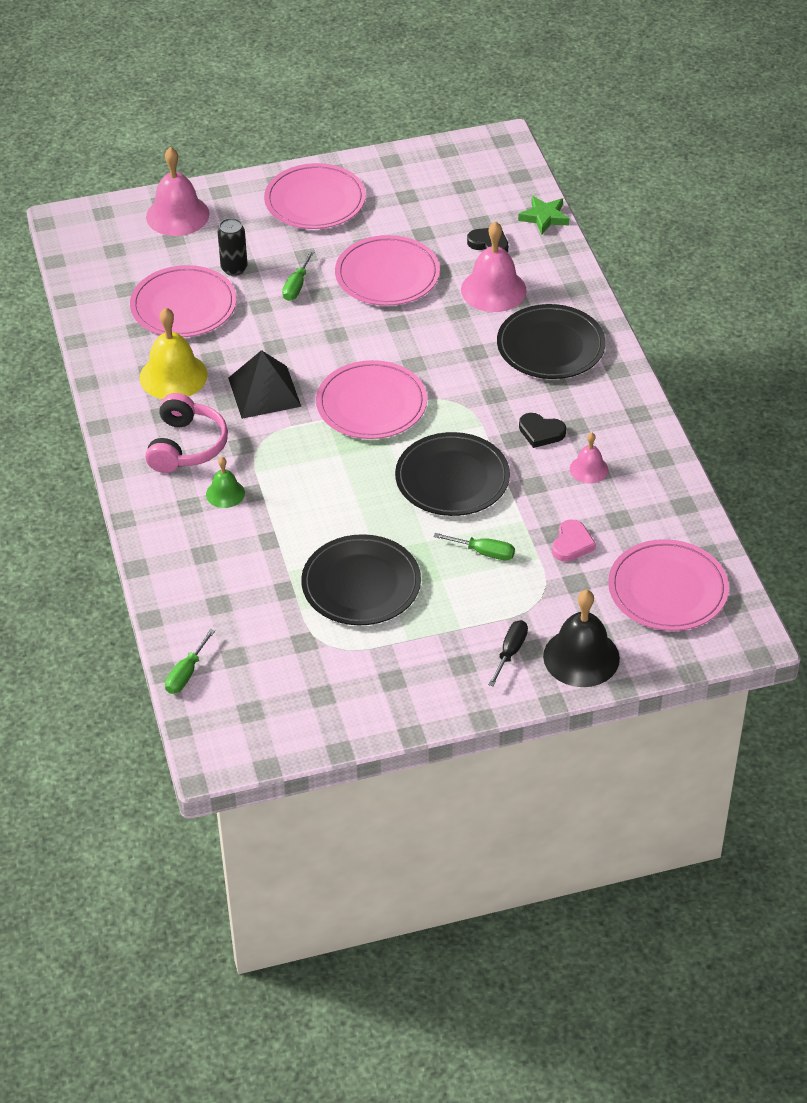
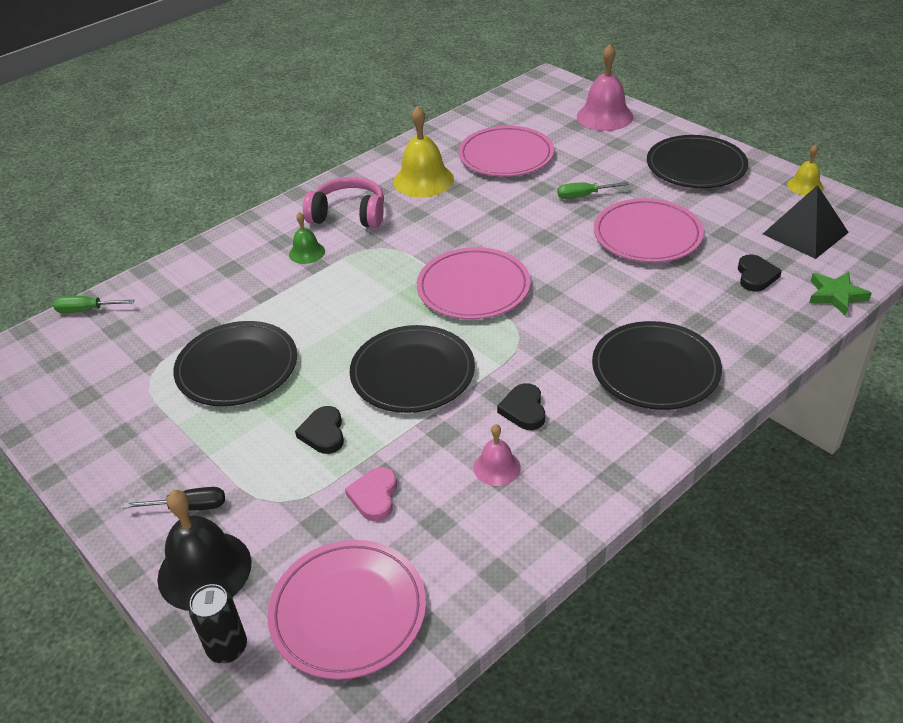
camera: 65 degrees right, 5 degrees down
pink headphones [145,393,228,473] -> pink headphones turned 150 degrees counterclockwise [303,177,384,228]
black can [218,218,248,276] -> black can moved to [189,584,247,663]
black pyramid [228,350,301,419] -> black pyramid moved to [763,185,849,259]
pink plate [264,163,366,229] -> black plate [647,135,748,188]
green screwdriver [434,533,515,560] -> black heart [295,406,344,454]
pink bell [461,221,527,312] -> none
pink heart [552,519,596,562] -> pink heart turned 105 degrees clockwise [345,467,397,521]
none -> yellow bell [787,145,824,196]

